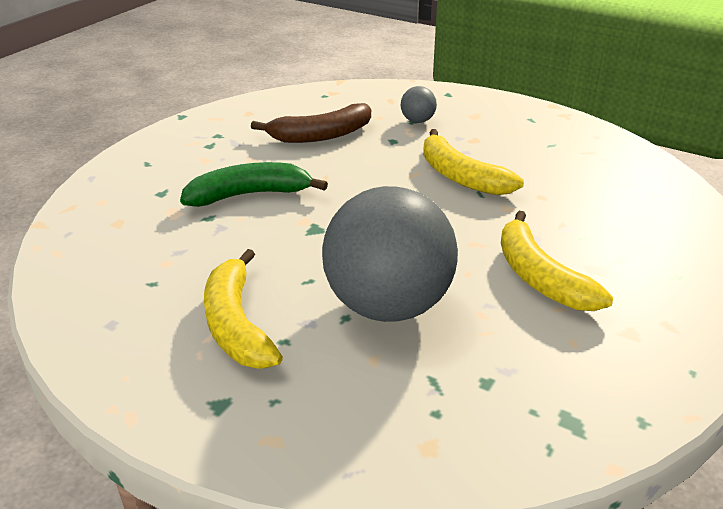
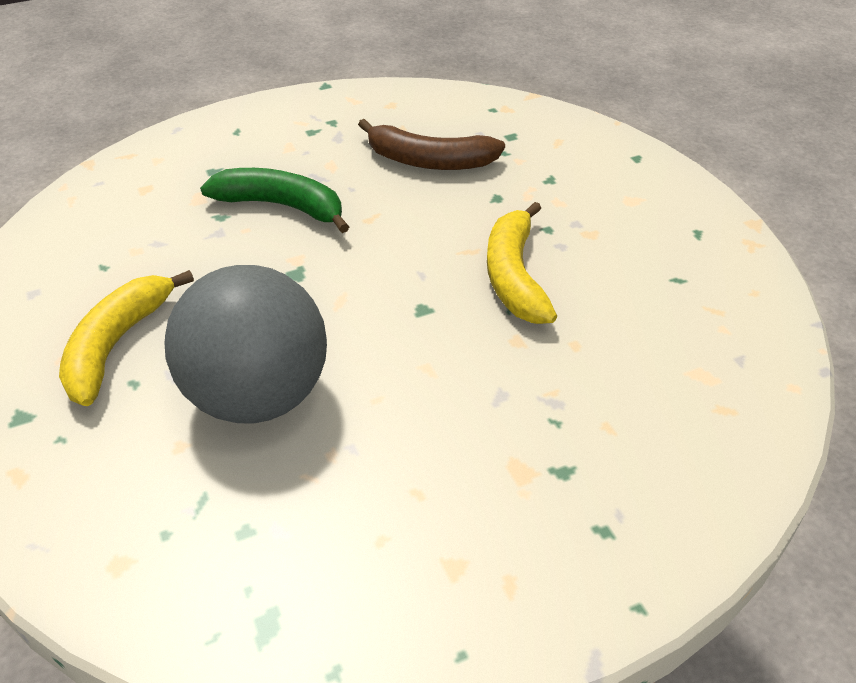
camera: 35 degrees right, 10 degrees up
grey ball [401,86,437,123] -> none
yellow banana [501,211,613,311] -> none

